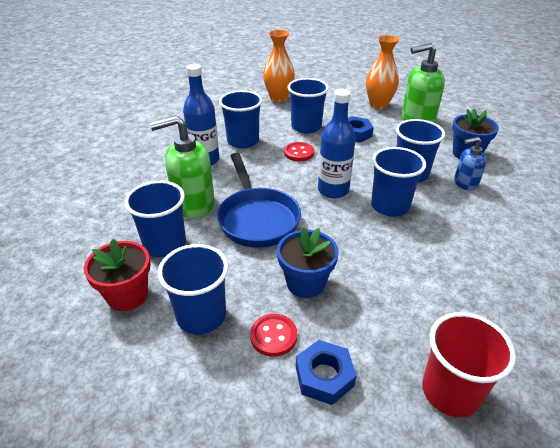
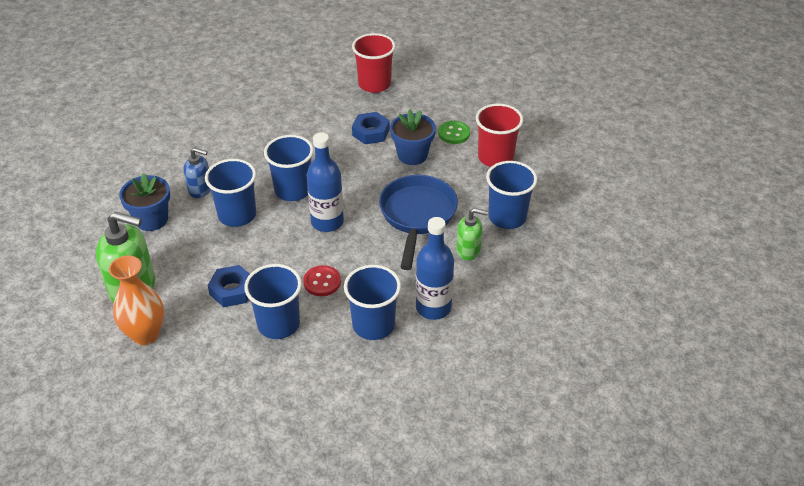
camera: 155 degrees left, 5 degrees up
red flower pot [84,239,150,311] -> none
green soap dispenser [150,115,215,219] -> green soap dispenser [456,208,488,260], size x0.57
blue cup [158,244,228,334] -> red cup [476,104,523,167]
red button [250,314,297,357] -> green button [438,121,470,144]
orange vase [263,30,295,102] -> none
blue nut [296,340,356,405] -> blue nut moved to [352,112,390,145]

